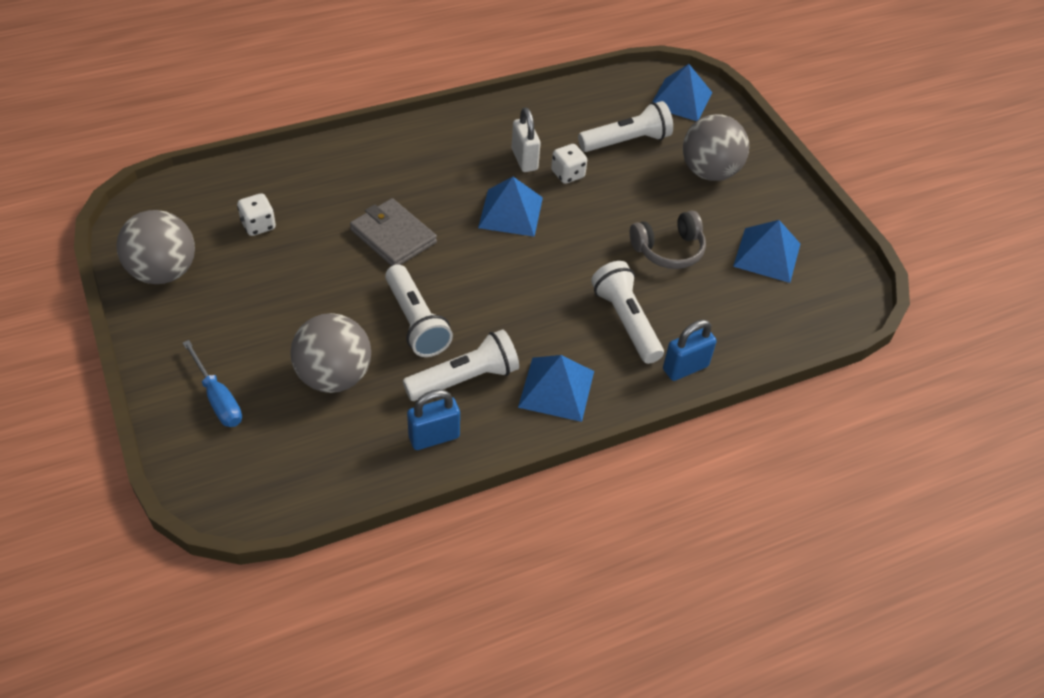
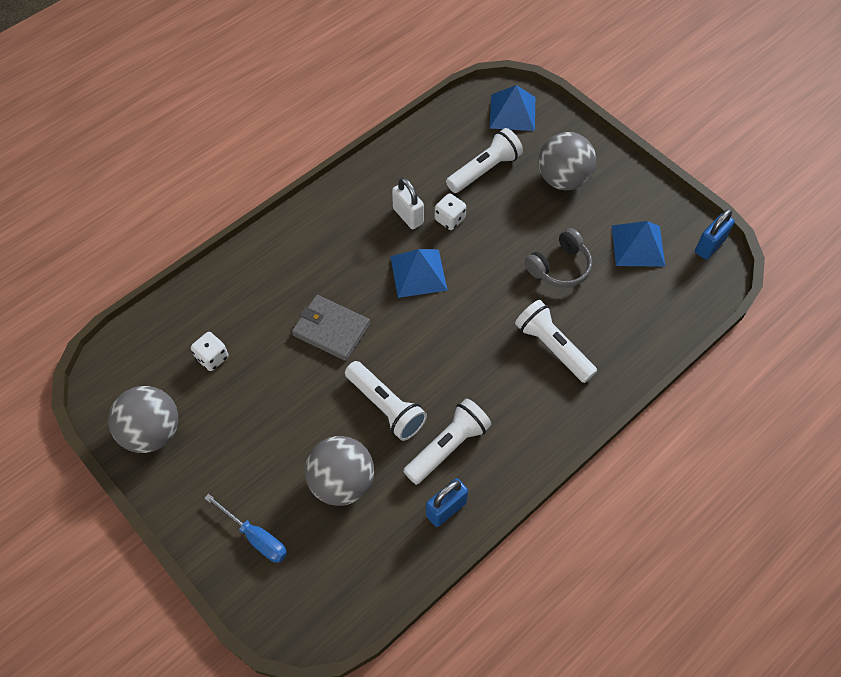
camera: 15 degrees left, 10 degrees up
blue pyramid [518,355,594,422] -> none
blue padlock [663,320,717,381] -> blue padlock moved to [695,209,735,259]

